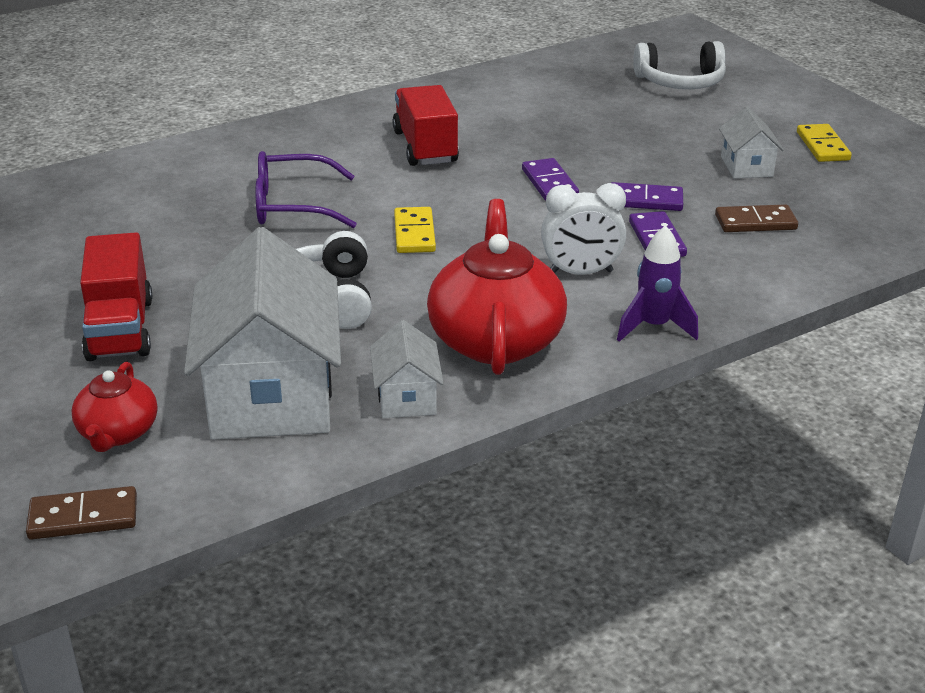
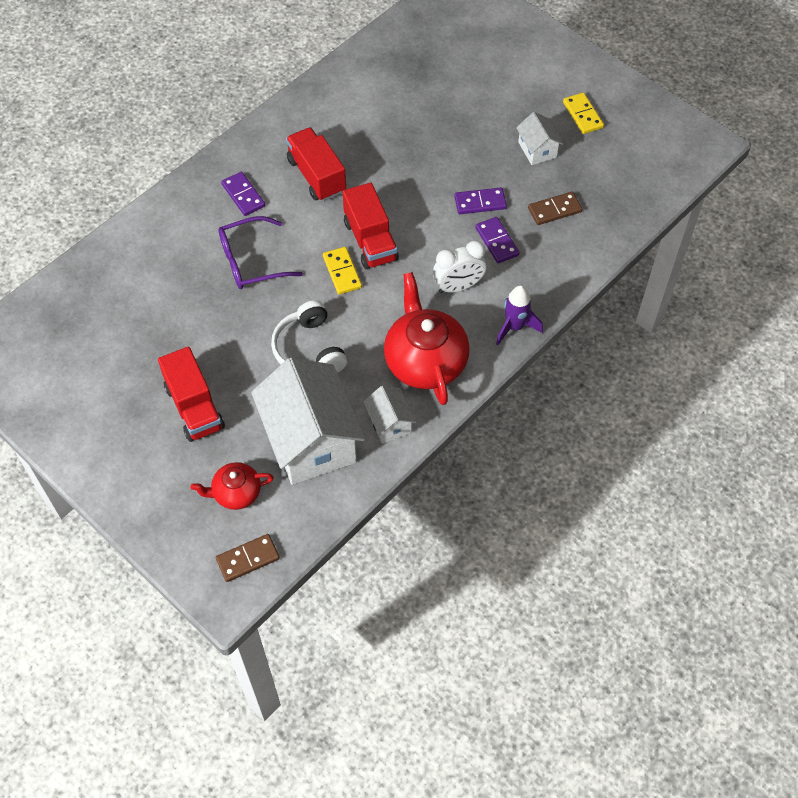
camera: 15 degrees left, 25 degrees up
red teapot [71,362,158,452] -> red teapot turned 90 degrees clockwise [191,462,274,510]
purple domino [522,158,579,201] -> purple domino moved to [221,172,265,216]
white headphones [633,41,726,89] -> none
none -> red truck [343,182,399,269]

